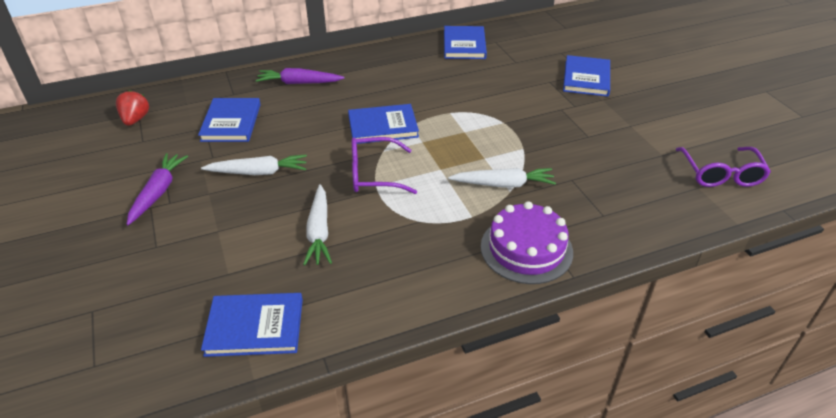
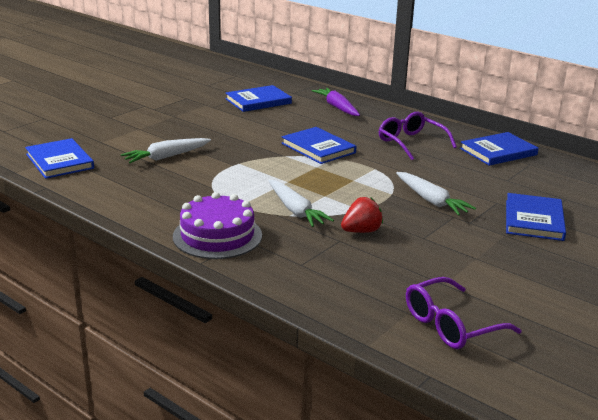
camera: 60 degrees right, 15 degrees down
red strawberry [116,90,149,126] -> red strawberry moved to [341,197,383,233]
purple carrot [127,153,188,225] -> none
white carrot [201,155,307,175] -> white carrot moved to [396,172,476,216]
purple glasses [352,137,417,194] -> purple glasses moved to [379,112,457,160]
blue book [563,55,610,97] -> blue book turned 60 degrees counterclockwise [506,193,566,241]

